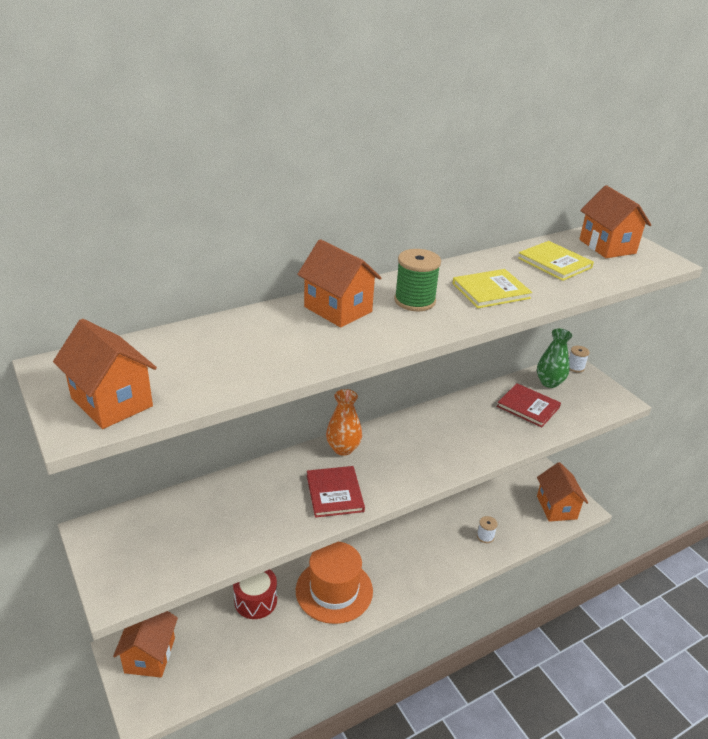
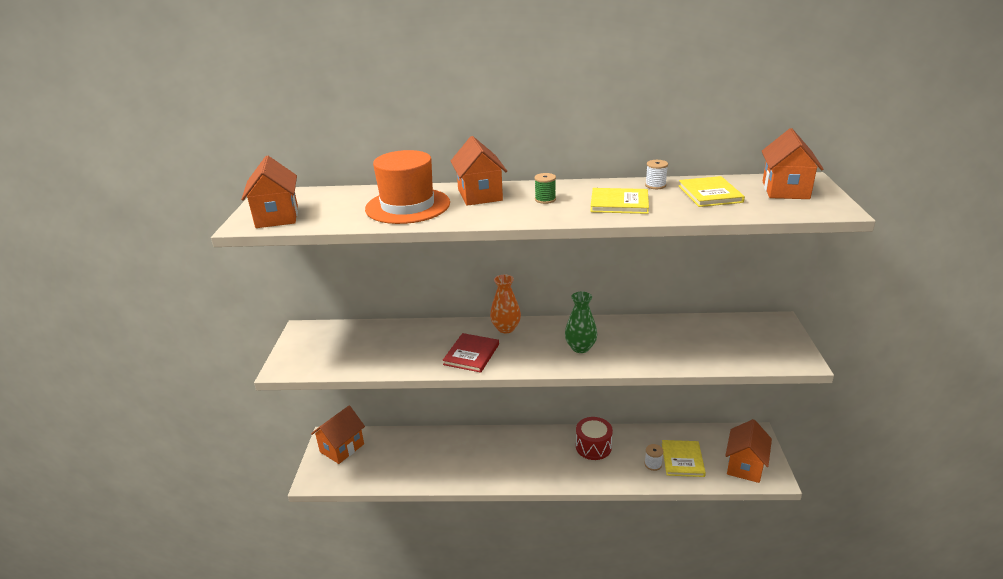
camera: 35 degrees right, 5 degrees down
red drum [233,570,277,619] -> red drum moved to [576,417,613,460]
orange hat [296,542,373,624] -> orange hat moved to [365,150,450,224]
green spool [394,249,441,311] -> green spool [534,173,556,204], size x0.59
red book [497,383,561,427] -> none
green vase [537,328,572,388] -> green vase moved to [565,292,597,353]
white spool [569,346,589,372] -> white spool moved to [645,160,668,189]
none -> yellow book [662,440,706,477]

